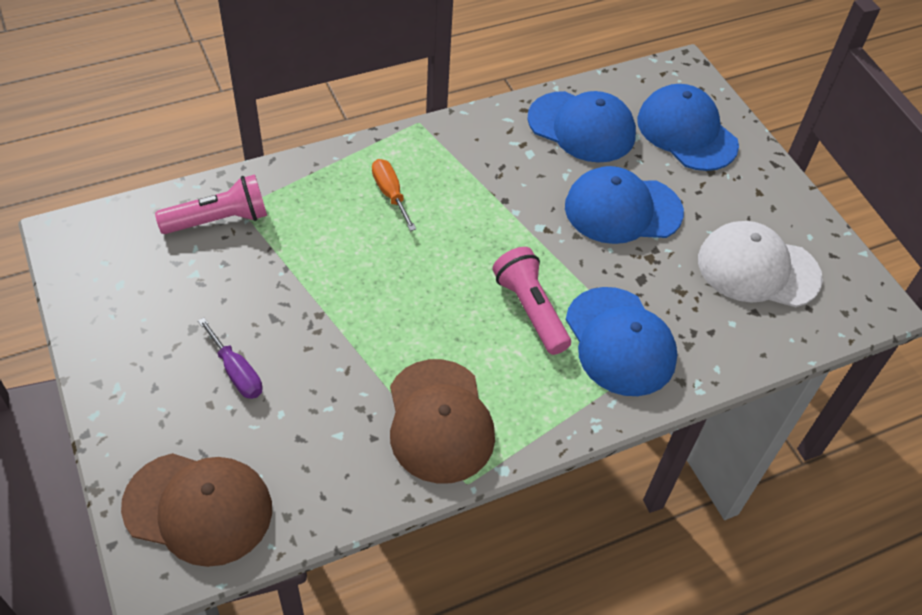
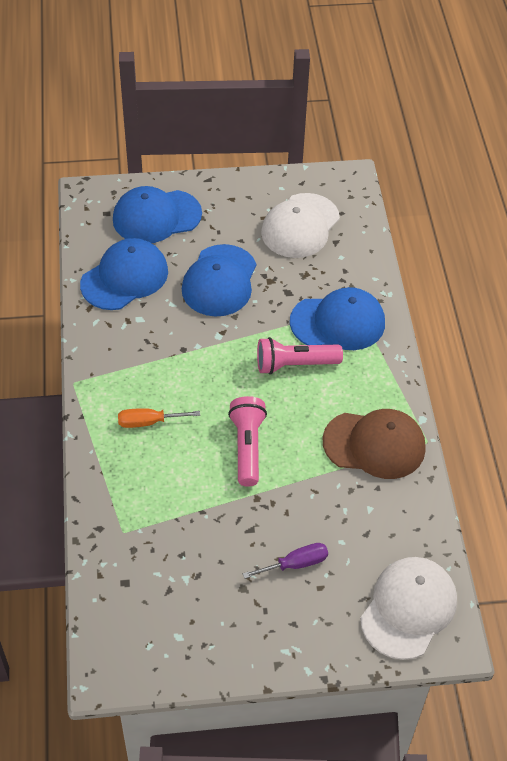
camera: 70 degrees left, 0 degrees up
brown cap [121,453,272,567] -> white cap [360,557,457,660]
pink flashlight [155,174,267,234] -> pink flashlight moved to [228,396,267,487]

